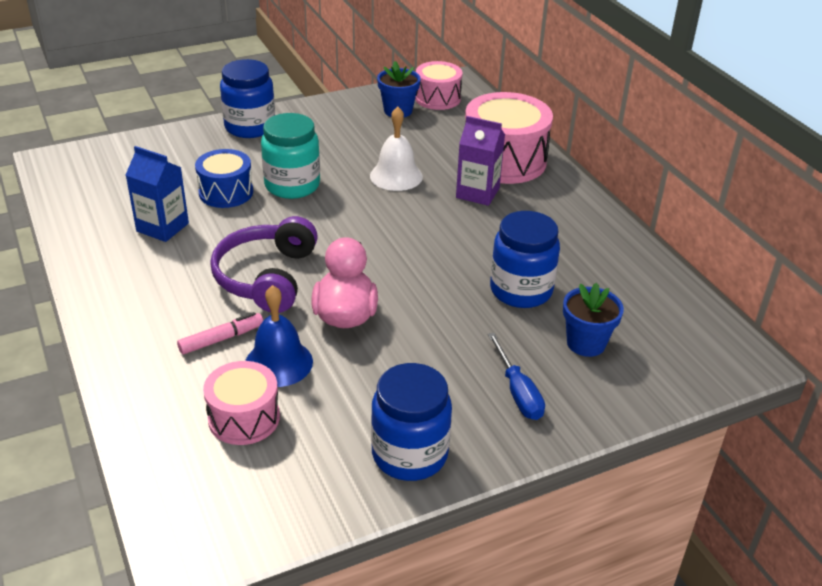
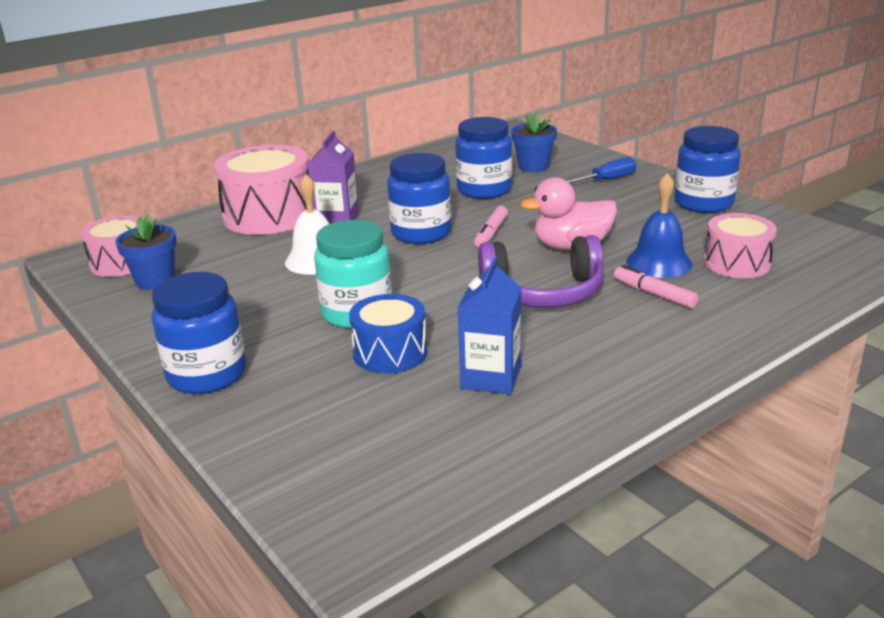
camera: 100 degrees left, 10 degrees down
none -> blue jar [387,153,451,244]
none -> pink marker [474,206,508,247]

